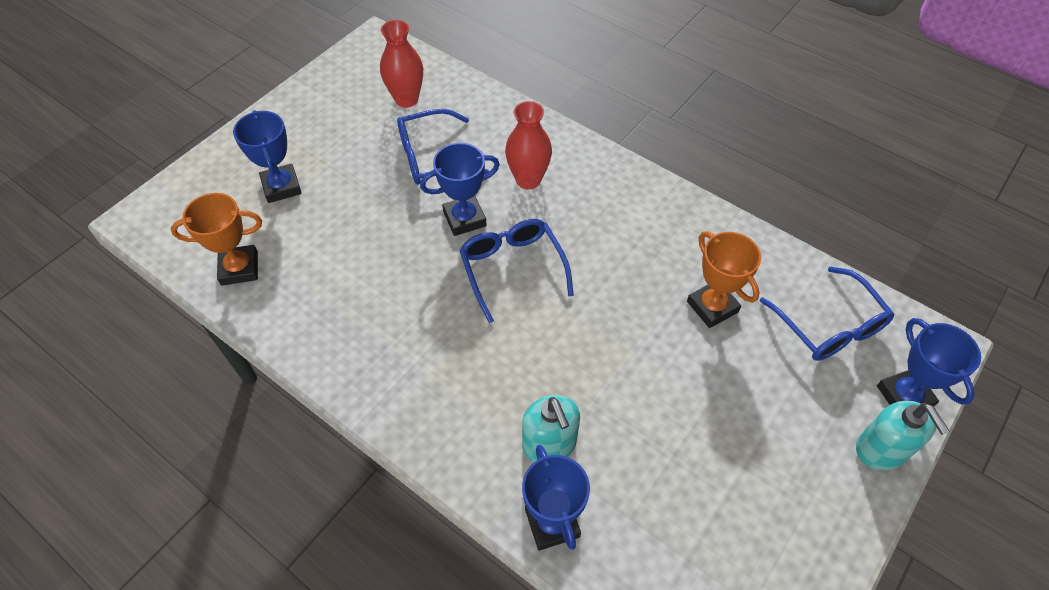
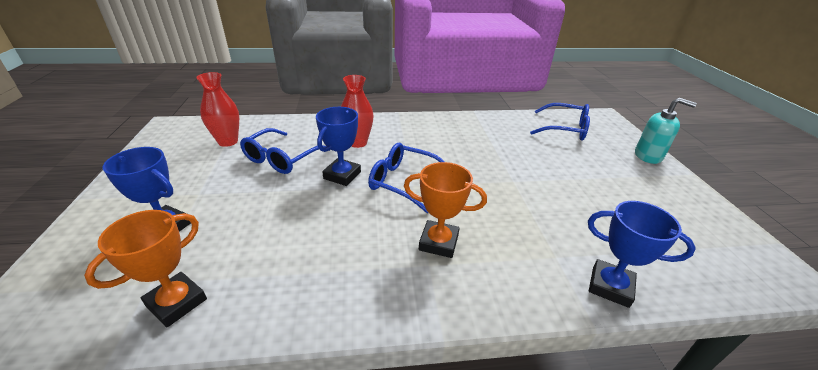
camera: 45 degrees left, 20 degrees down
turquoise soap dispenser [522,395,580,462] -> none
orange trophy [687,231,761,328] -> orange trophy moved to [404,162,487,258]
blue trophy [877,318,981,406] -> none

